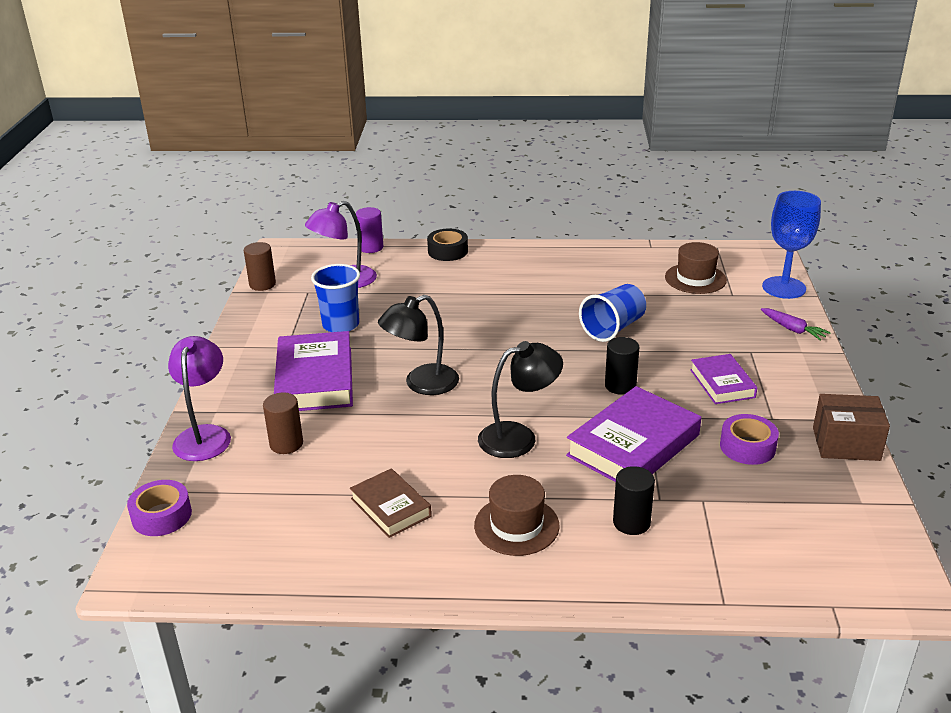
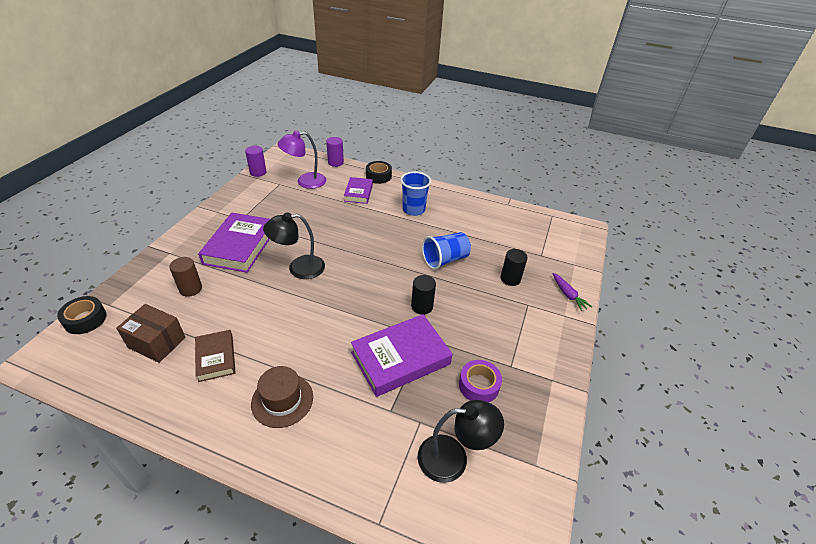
camera: 15 degrees right, 10 degrees up
purple tape [127,480,192,536] -> black tape [57,296,107,334]
purple lamp [168,336,231,461] -> none
brown cylinder [244,242,276,291] -> purple cylinder [245,146,267,177]
blue cup [311,264,360,332] -> blue cup moved to [400,172,431,216]
black lamp [478,341,563,458] -> black lamp moved to [418,400,504,483]
black cylinder [613,466,655,535] -> black cylinder moved to [500,249,528,286]
brown hat [665,242,727,294] -> none
purple book [690,354,757,404] -> purple book moved to [344,177,373,204]
blue goblet [762,191,821,299] -> none
brown box [813,394,890,461] -> brown box moved to [116,304,185,363]

